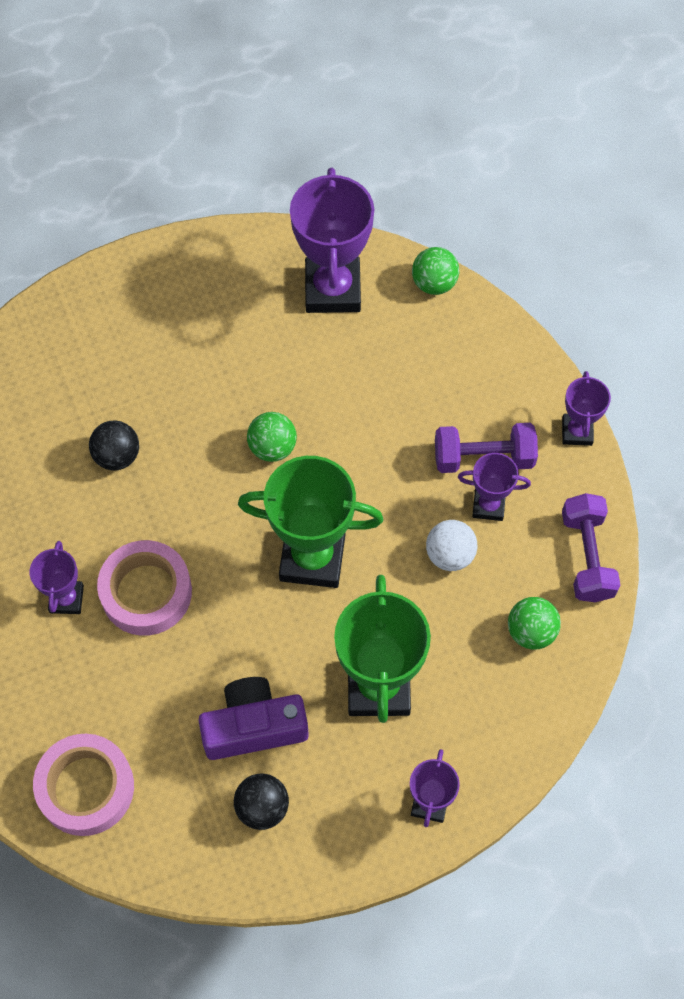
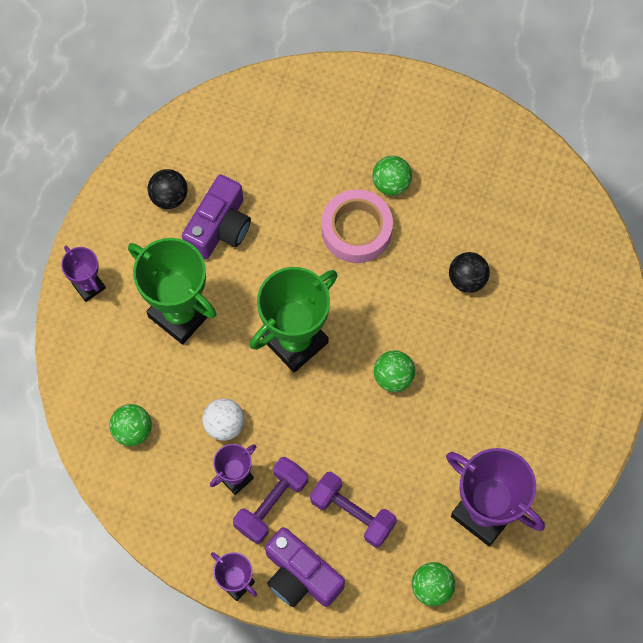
camera: 130 degrees right, 5 degrees up
purple trophy [30,541,84,614] -> green ball [372,156,412,196]
pink tape [33,734,134,836] -> none
purple dumbbell [562,493,620,602] -> purple dumbbell moved to [310,472,397,548]
none -> purple camera [265,527,345,607]

